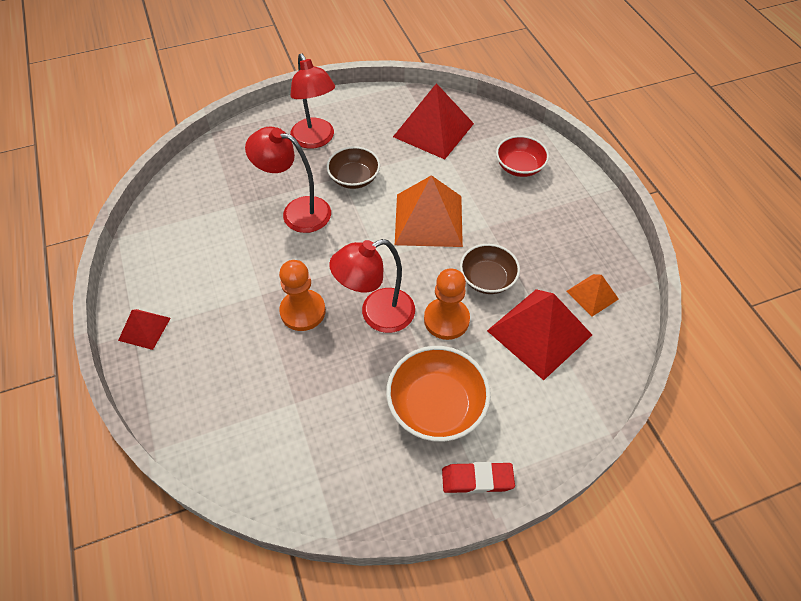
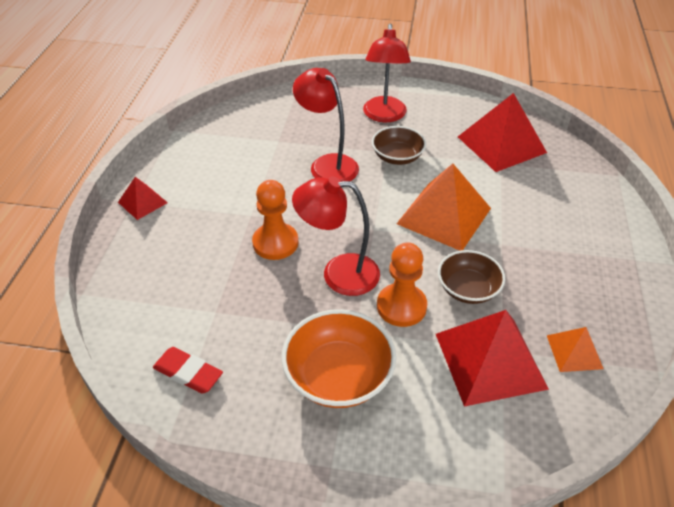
camera: 30 degrees right, 10 degrees down
red eraser [442,462,515,494] -> red eraser moved to [153,347,223,394]
red bowl [496,135,549,177] -> none

